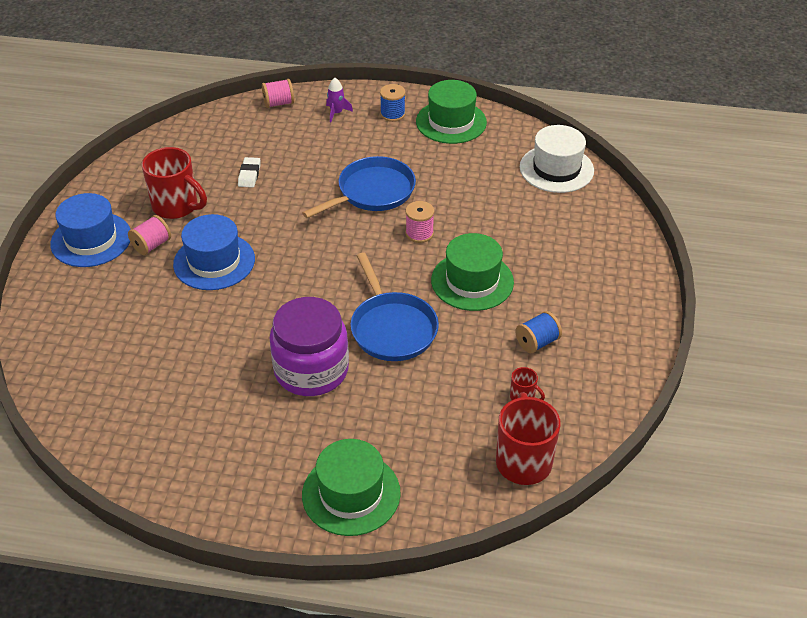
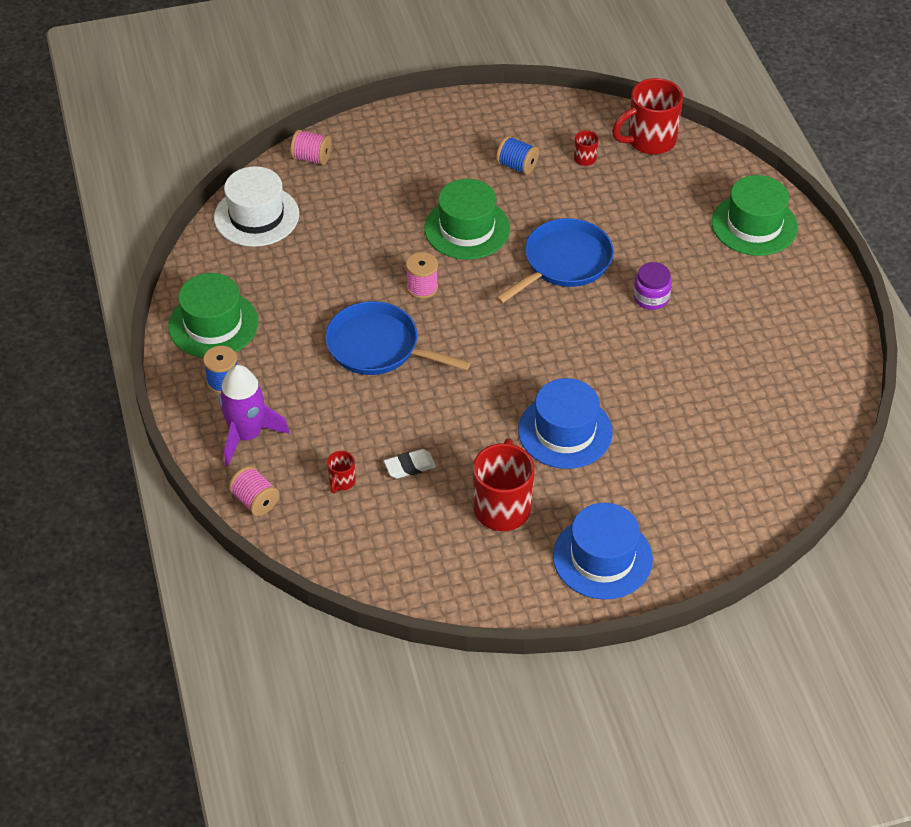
camera: 115 degrees left, 5 degrees up
pink spool [128,215,171,255] -> pink spool moved to [290,130,331,165]
purple jar [269,297,349,396] -> purple jar [633,262,672,310], size x0.49
purple rocket [326,78,353,123] -> purple rocket [219,365,290,466], size x1.90
none -> red mug [327,451,356,493]

